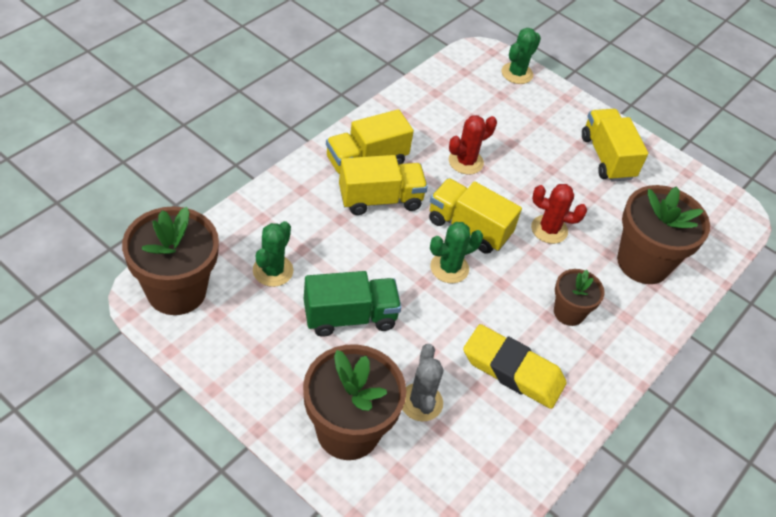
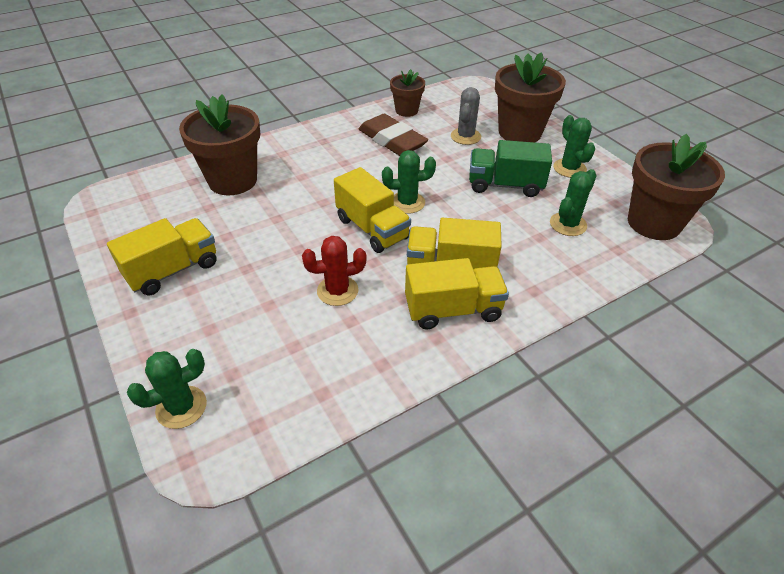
camera: 155 degrees left, 5 degrees down
yellow eraser [463,324,567,409] -> brown eraser [359,114,428,156]
red cactus [531,184,587,244] -> none
brown flower pot [554,269,605,326] -> brown flower pot moved to [390,69,425,117]
yellow truck [582,109,648,182] -> yellow truck turned 135 degrees counterclockwise [107,218,217,295]
none -> green cactus [553,115,595,178]

